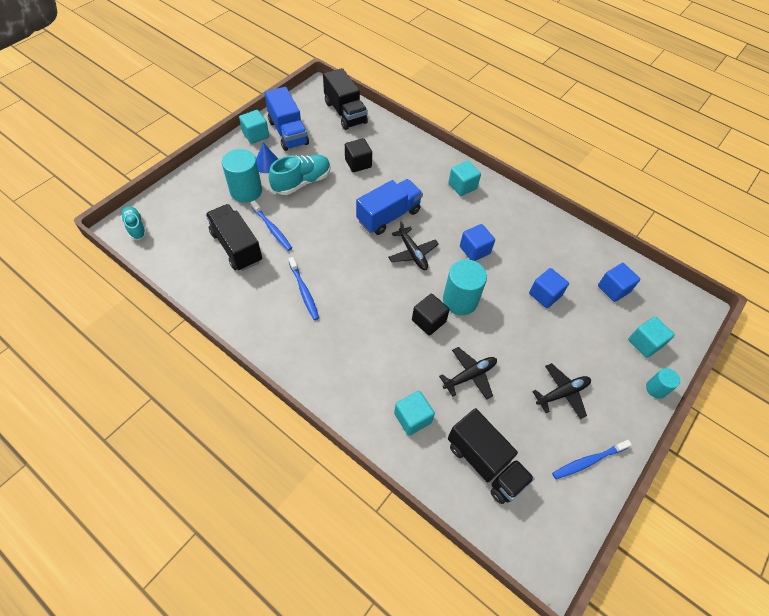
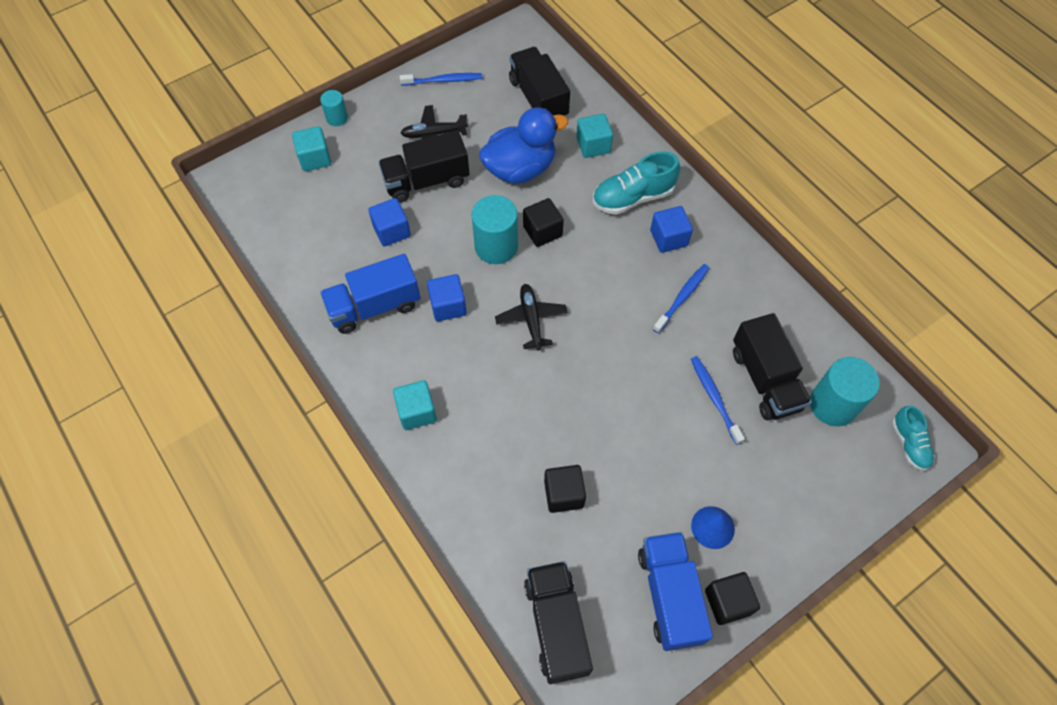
camera: 160 degrees left, 5 degrees up
turquoise cylinder [222,149,262,203] -> turquoise cylinder moved to [810,357,880,426]
turquoise cube [239,110,269,144] -> black cube [705,572,760,625]
turquoise shoe [269,155,331,195] -> turquoise shoe moved to [593,152,680,215]
blue toothbrush [288,257,319,320] -> blue toothbrush turned 45 degrees clockwise [653,264,709,333]
blue truck [356,179,423,235] -> blue truck moved to [320,254,421,334]
black plane [439,347,497,400] -> blue duck [479,107,568,184]
blue cube [598,263,640,302] -> blue cube moved to [650,206,693,253]
none -> black truck [378,130,470,203]

